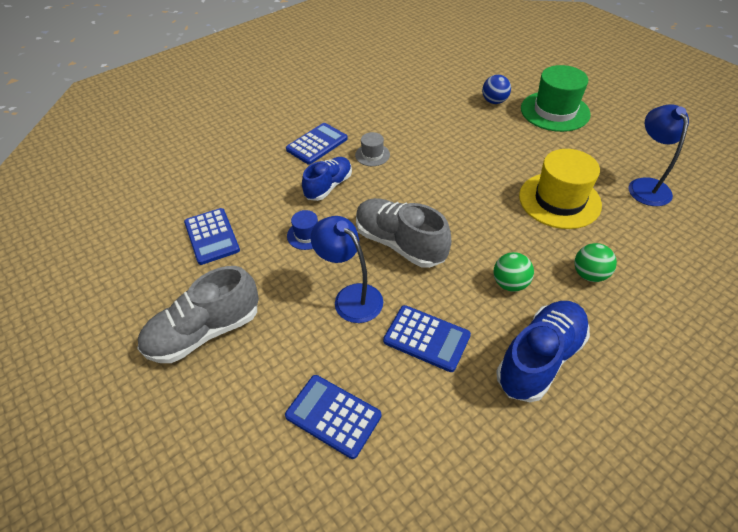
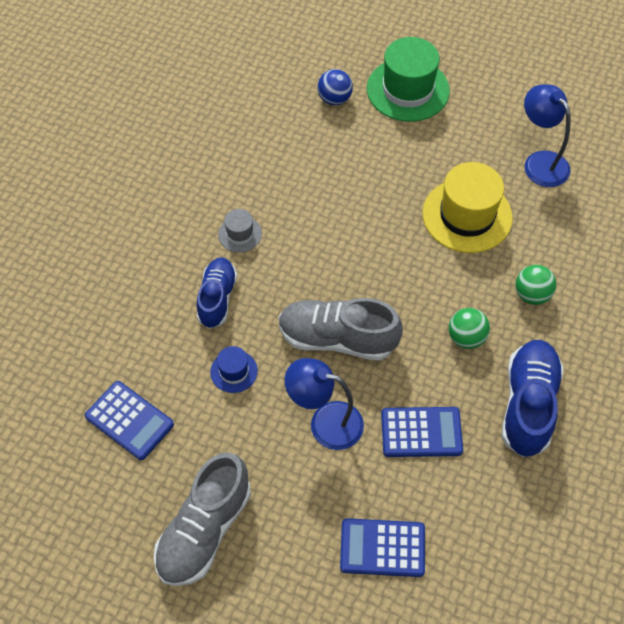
camera: 30 degrees left, 10 degrees up
blue calculator [286,123,348,165] -> none

